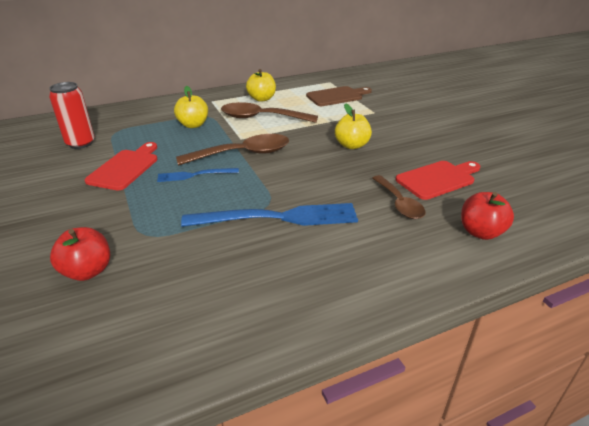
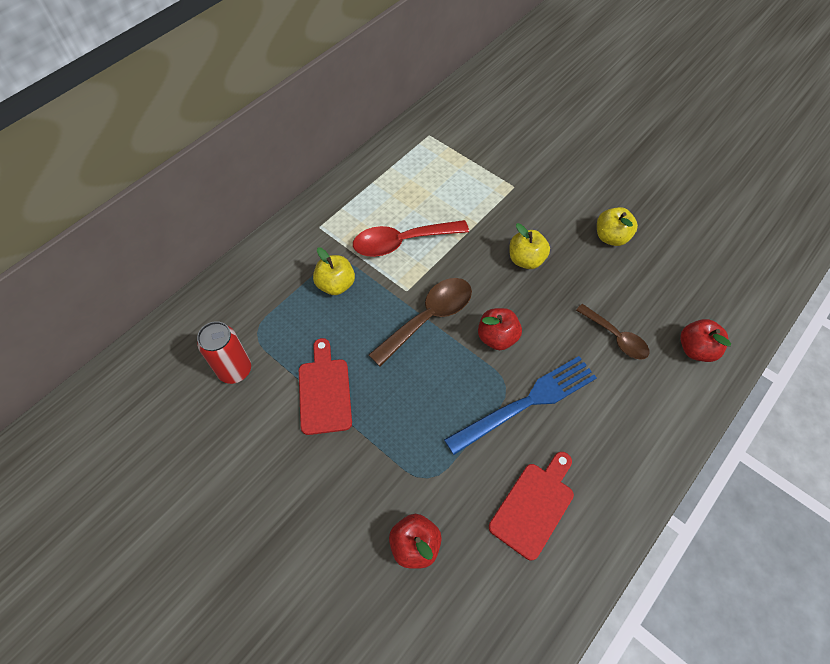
camera: 25 degrees left, 25 degrees up
blue fork [157,168,239,182] -> none
brown spoon [221,102,318,123] -> red spoon [353,220,469,257]
yellow apple [246,69,276,102] -> yellow apple moved to [597,207,638,246]
brown cutting board [306,86,372,106] -> none
red cutting board [395,161,481,200] -> red cutting board moved to [489,452,574,560]
none -> red apple [478,308,522,350]

